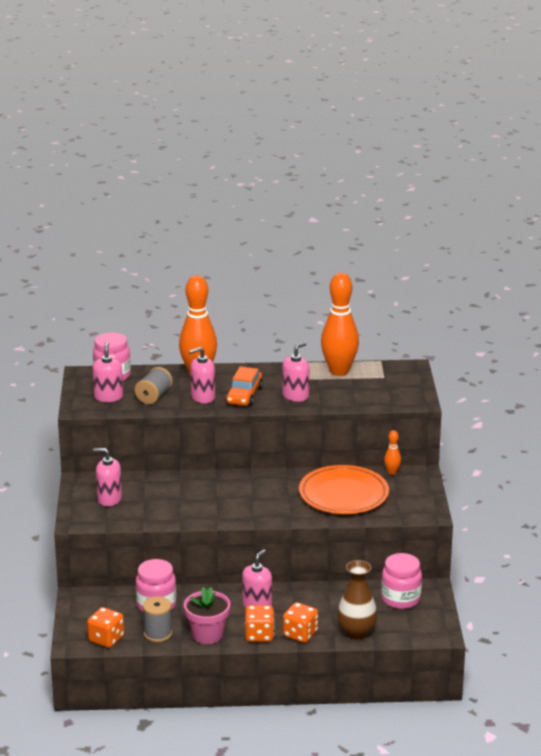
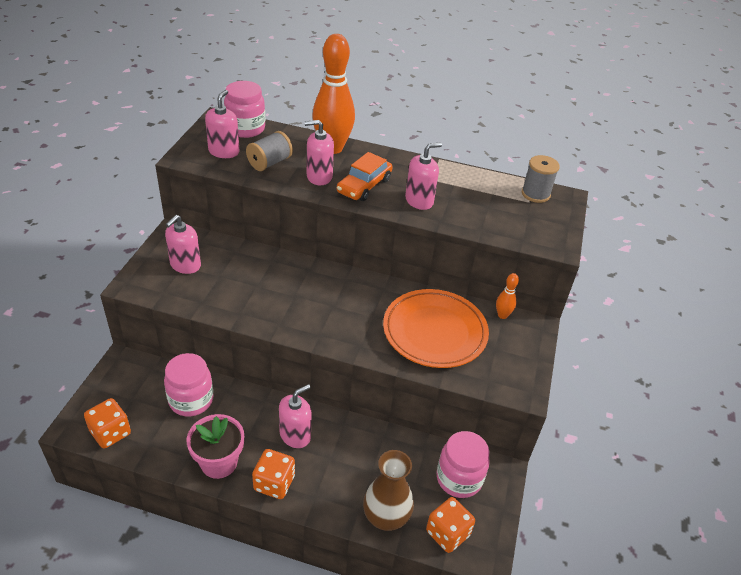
camera: 15 degrees right, 15 degrees up
pink soap dispenser [93,448,122,506] -> pink soap dispenser turned 90 degrees counterclockwise [165,215,201,274]
grey spool [143,596,172,642] -> grey spool moved to [522,155,559,203]
orange dice [283,602,318,643] -> orange dice moved to [426,497,475,553]
orange bowling pin [321,273,359,376] -> none

